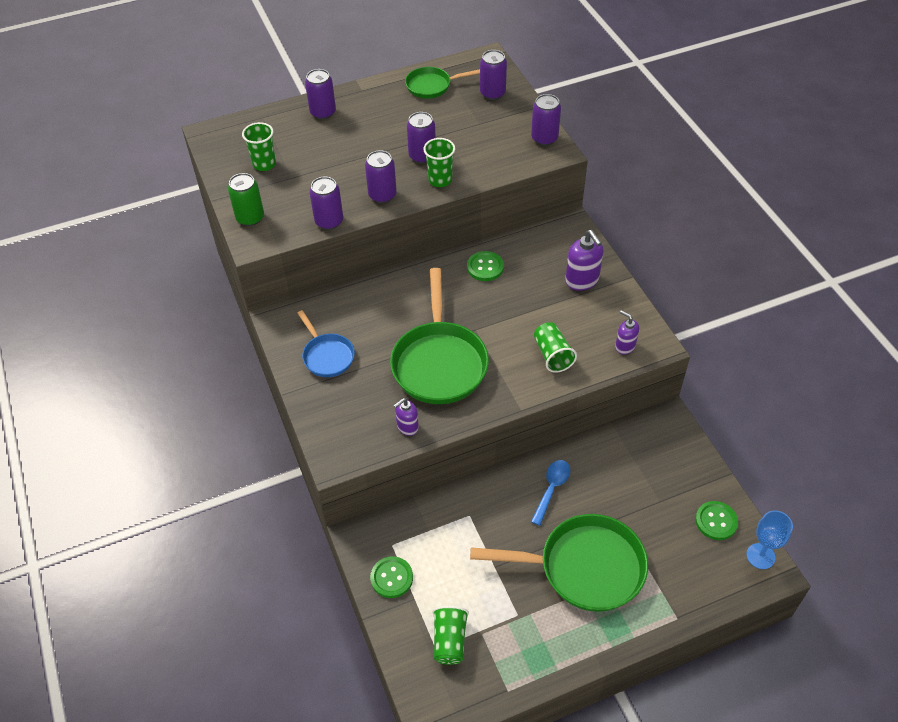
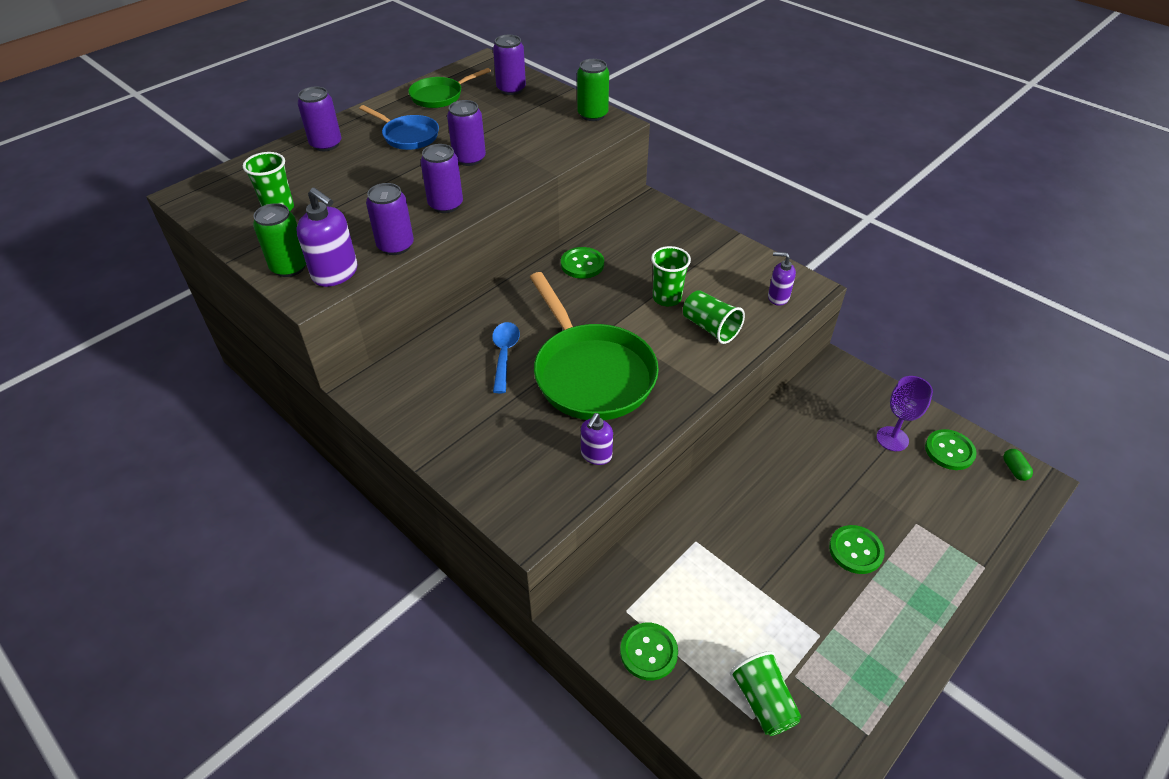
camera: 25 degrees left, 5 degrees down
blue pan [297,310,355,377] -> blue pan moved to [359,105,439,150]
green cup [423,138,455,187] -> green cup moved to [651,246,691,306]
green pan [470,514,648,612] -> green button [829,525,885,574]
purple can [531,94,561,146] -> green can [577,59,609,121]
blue spoon [531,460,570,526] -> blue spoon moved to [492,322,520,393]
purple soap dispenser [565,230,604,291] -> purple soap dispenser moved to [297,188,357,287]
blue goblet [746,510,793,569] -> green capsule [1003,449,1033,481]
none -> purple goblet [877,376,933,451]

